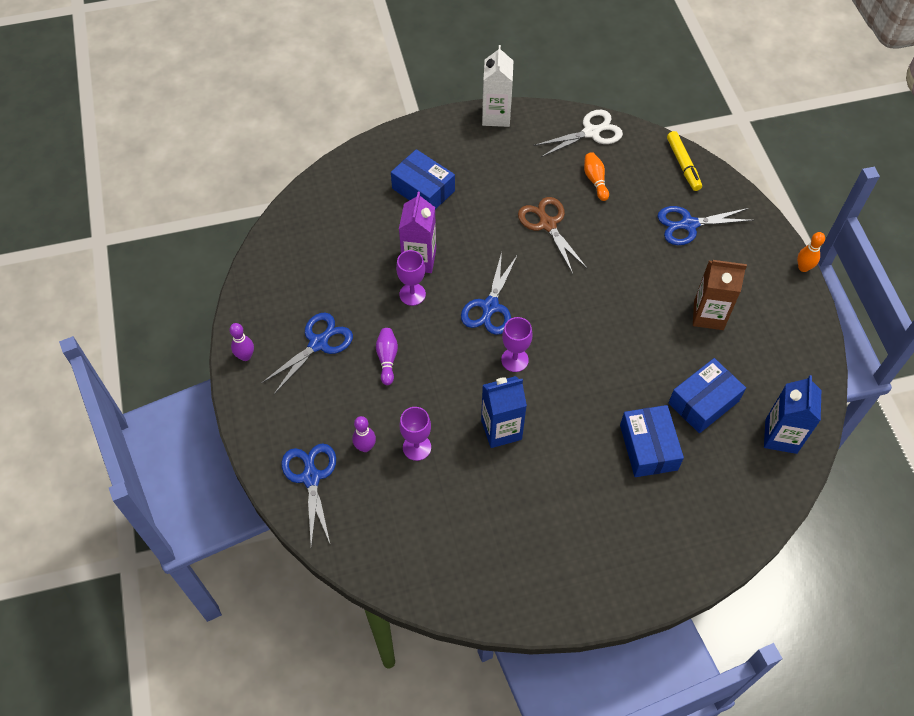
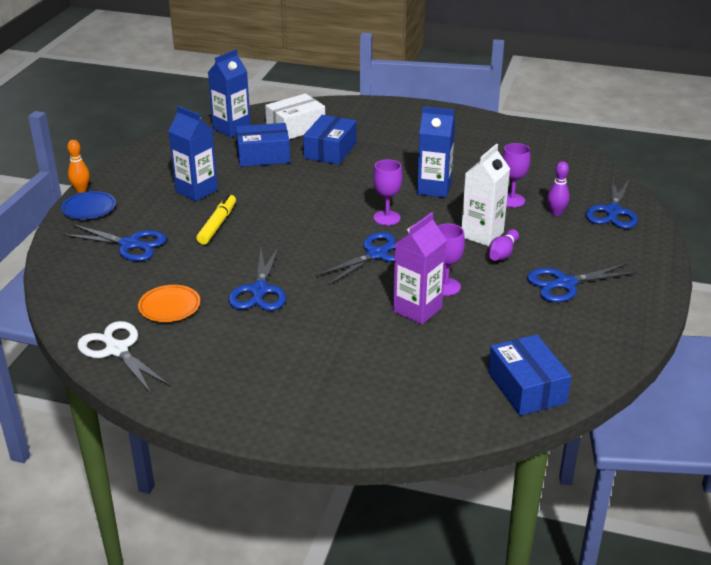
camera: 150 degrees left, 25 degrees down
purple bowling pin [229,323,254,361] -> none
blue box [391,149,455,209] -> blue box moved to [488,335,571,416]
white carton [482,45,513,127] -> white carton moved to [462,144,510,246]
brown scissors [518,197,588,274] -> blue scissors [228,246,286,311]
white scissors [533,110,623,157] -> white scissors turned 45 degrees clockwise [77,321,171,394]
orange bowling pin [584,152,609,201] -> orange plate [138,285,200,322]
yellow marker [667,131,702,191] -> yellow marker moved to [196,194,236,244]
brown carton [693,260,747,330] -> blue carton [168,106,218,201]
none -> blue plate [61,191,116,219]
none -> white box [265,93,325,139]

